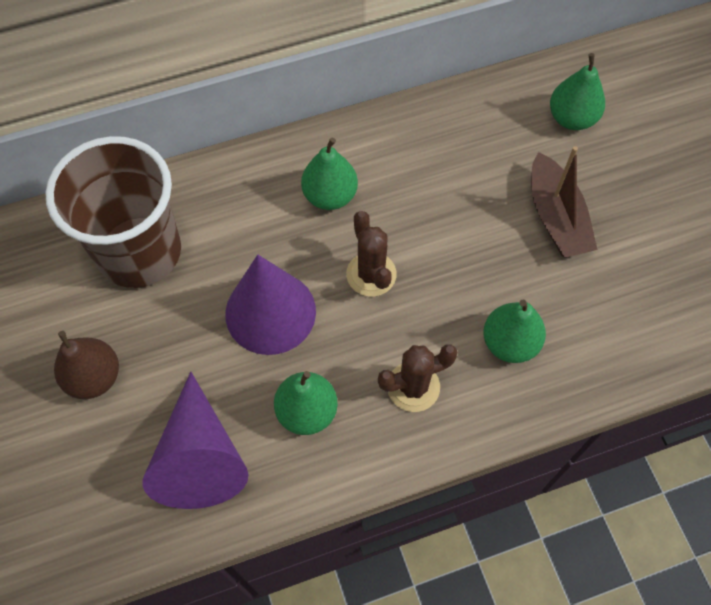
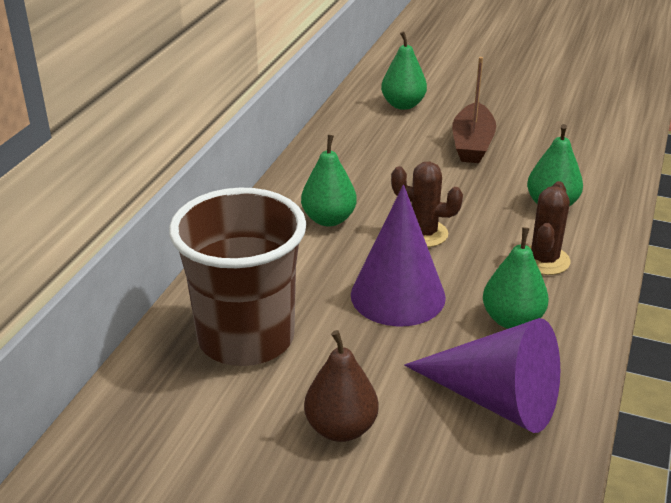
camera: 50 degrees left, 30 degrees down
brown boat [531,146,598,258] -> brown boat turned 75 degrees clockwise [452,57,496,163]

